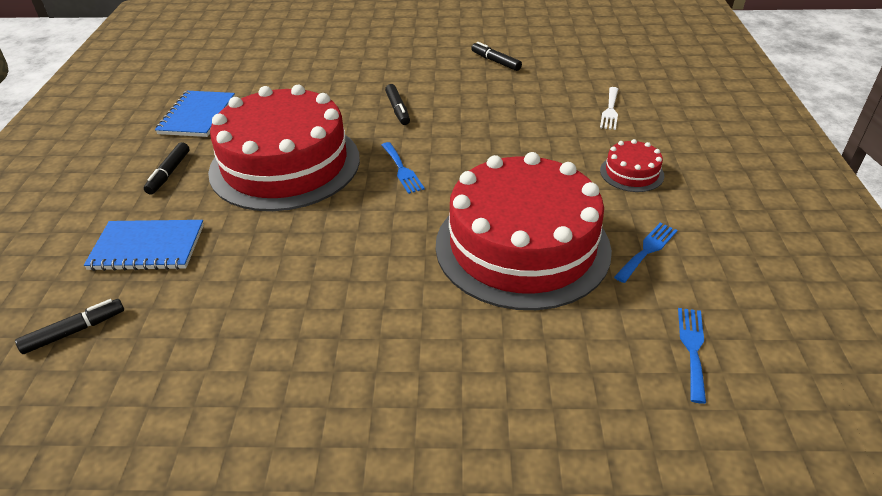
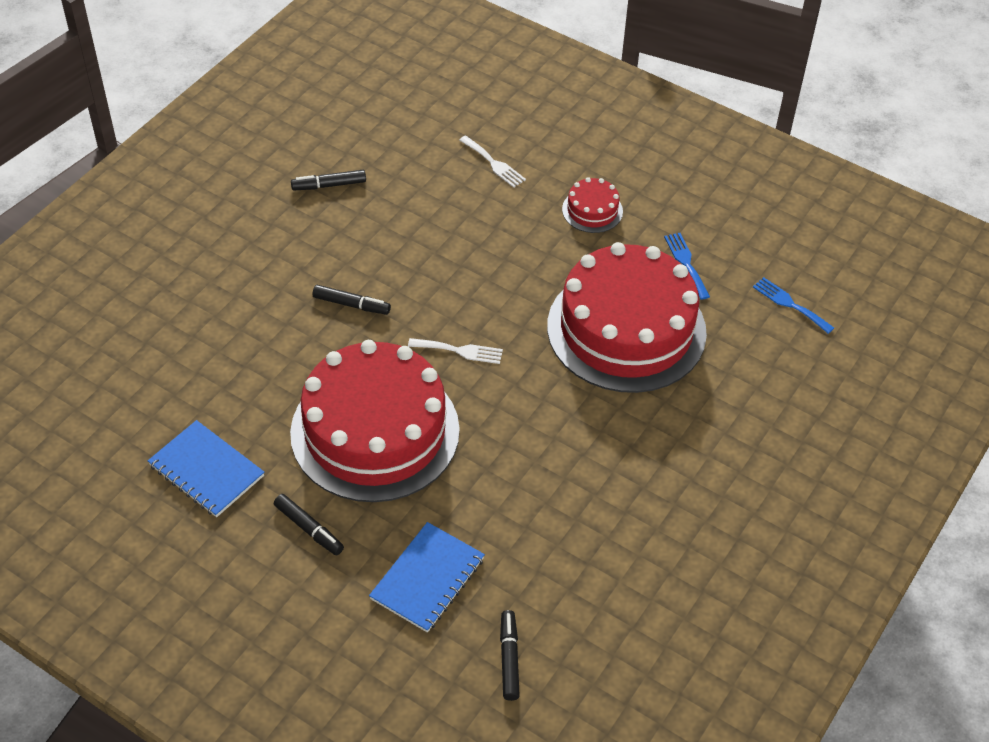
camera: 60 degrees left, 10 degrees up
blue fork [382,142,425,194] -> white fork [408,338,503,364]

